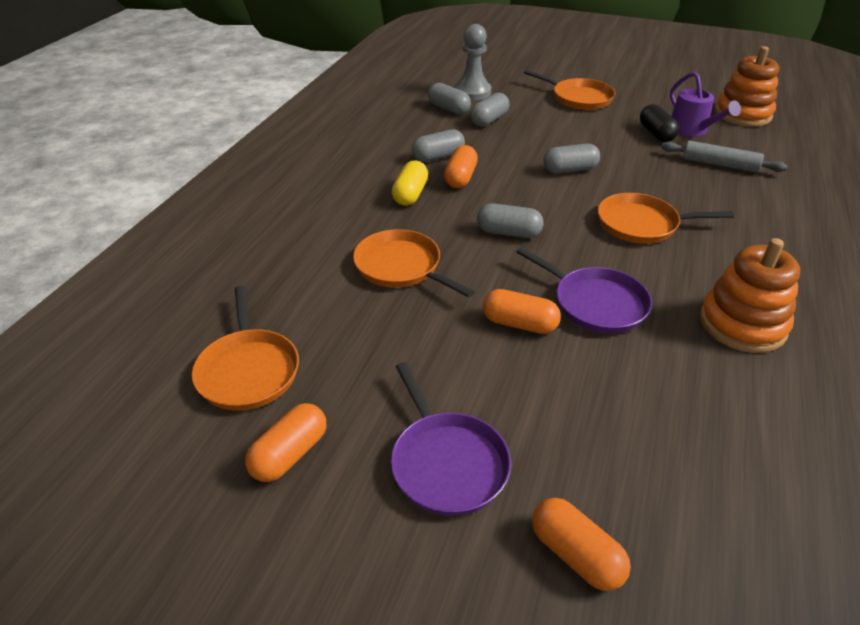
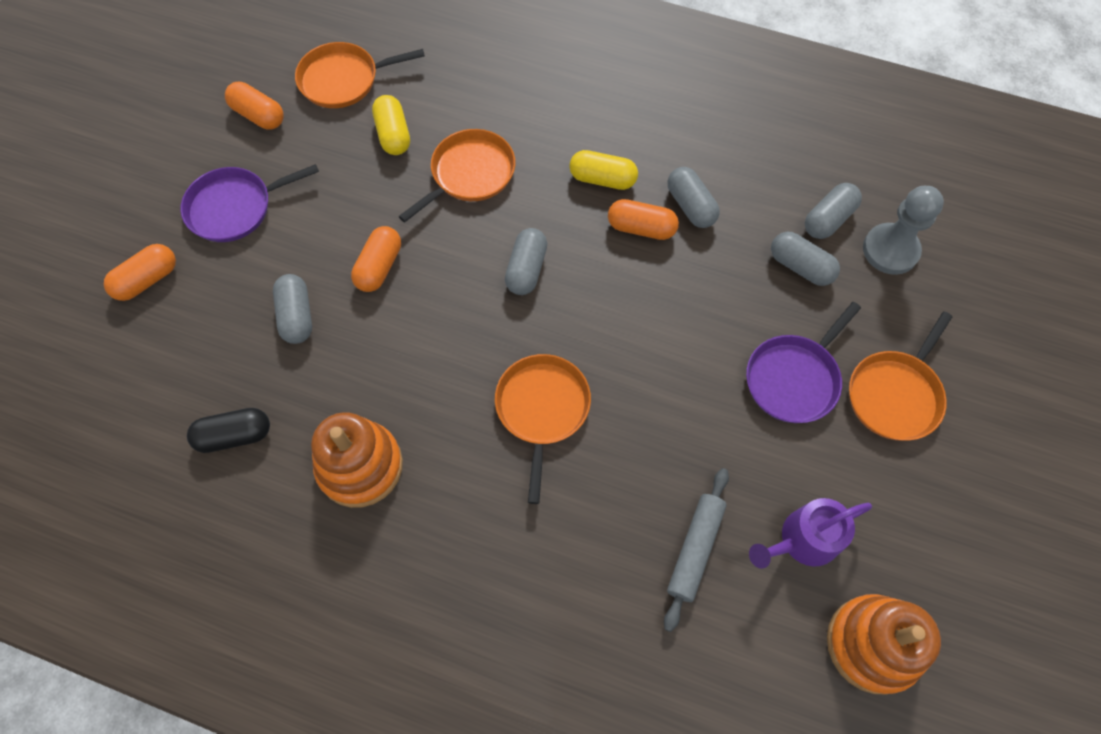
camera: 90 degrees right, 25 degrees up
purple pan [516,247,652,334] -> purple pan moved to [746,302,861,423]
grey capsule [543,144,600,174] -> grey capsule moved to [273,274,312,344]
black capsule [640,104,679,142] -> black capsule moved to [187,408,270,453]
none -> yellow capsule [372,95,410,155]

